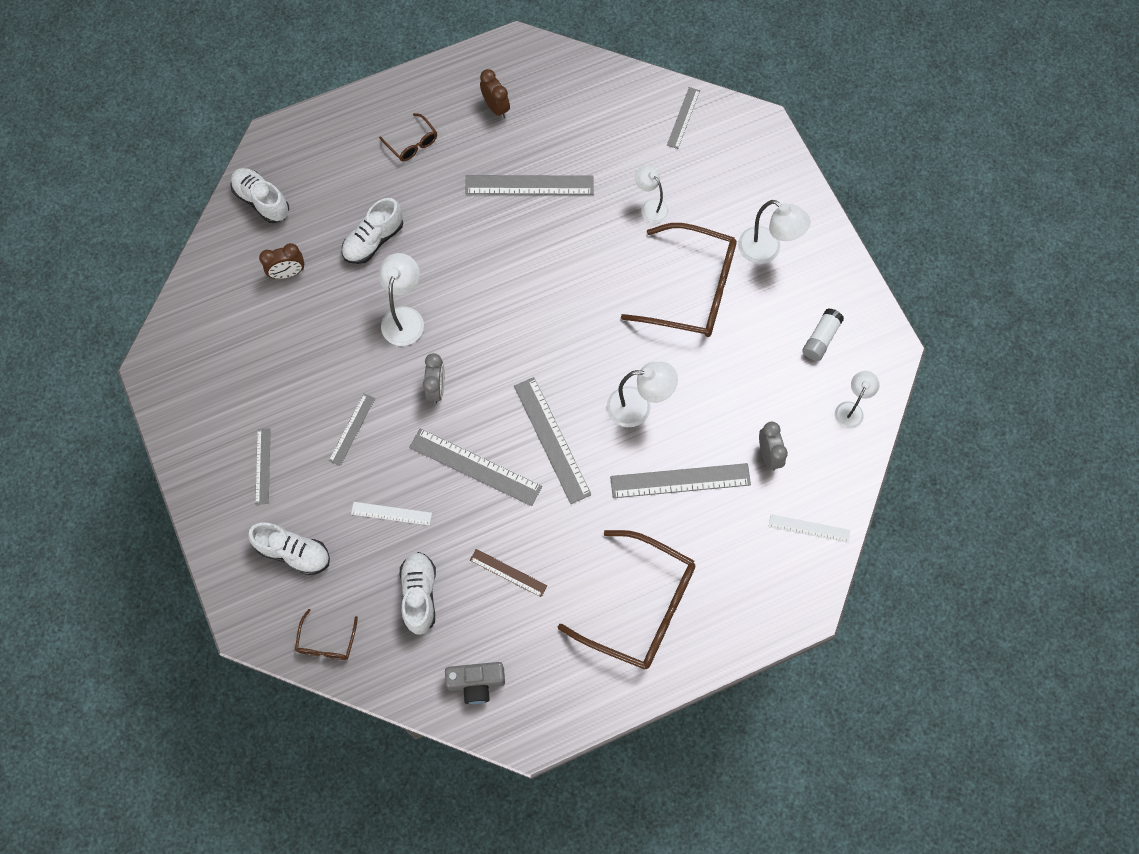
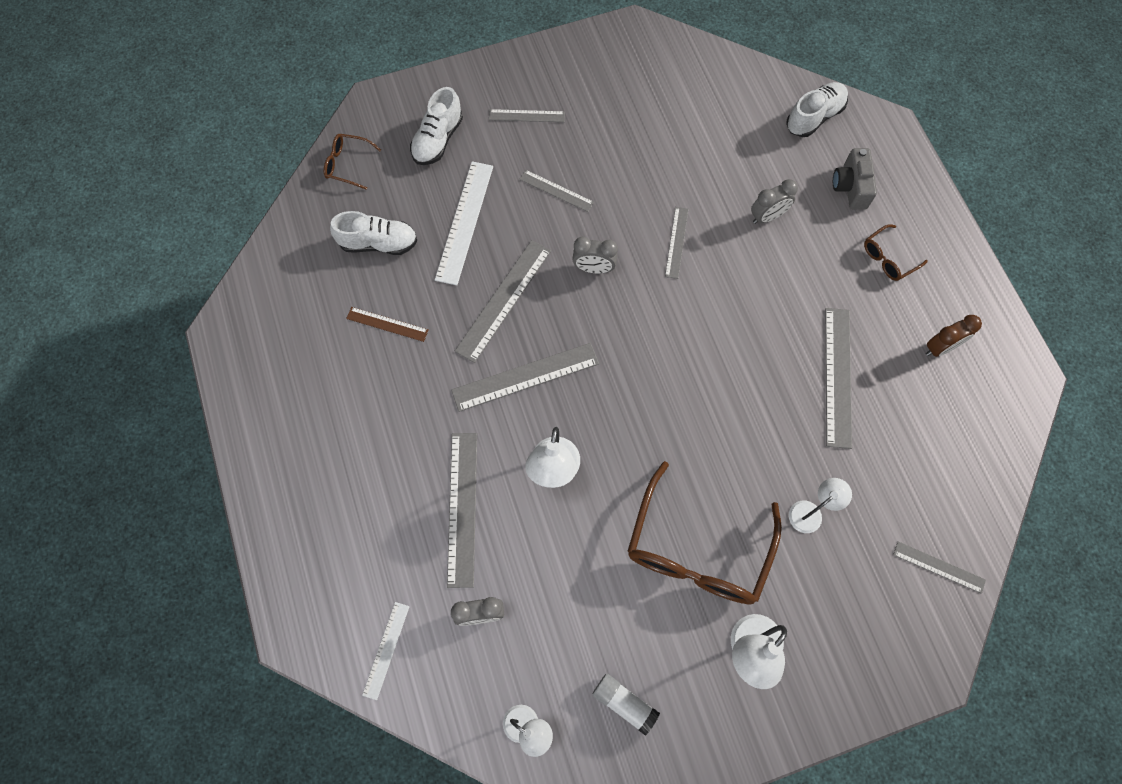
camera: 95 degrees right, 0 degrees up
brown clock [259,243,305,279] -> none
white shoe [342,198,403,264] -> grey clock [751,179,798,224]
white ruler [351,502,432,526] -> white ruler [435,161,493,285], size x1.75
white lamp [378,253,424,346] -> grey ruler [665,207,688,279]
grey camera [445,662,505,704] -> grey camera moved to [833,148,877,209]
brown ruler [470,549,547,597] -> brown ruler turned 75 degrees clockwise [346,307,428,342]
brown glasses [558,530,695,669] -> none

